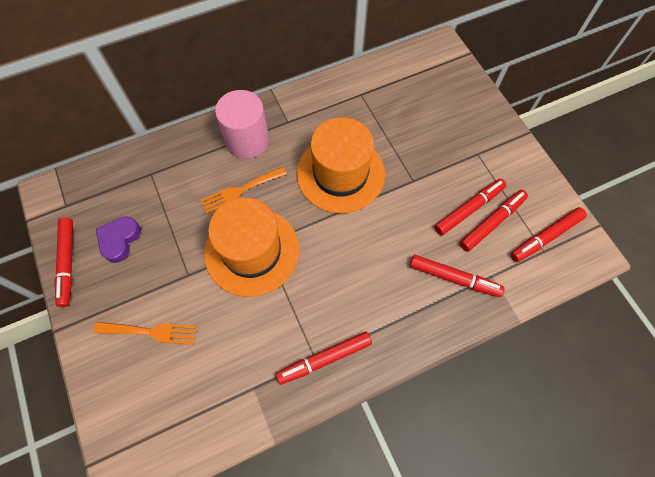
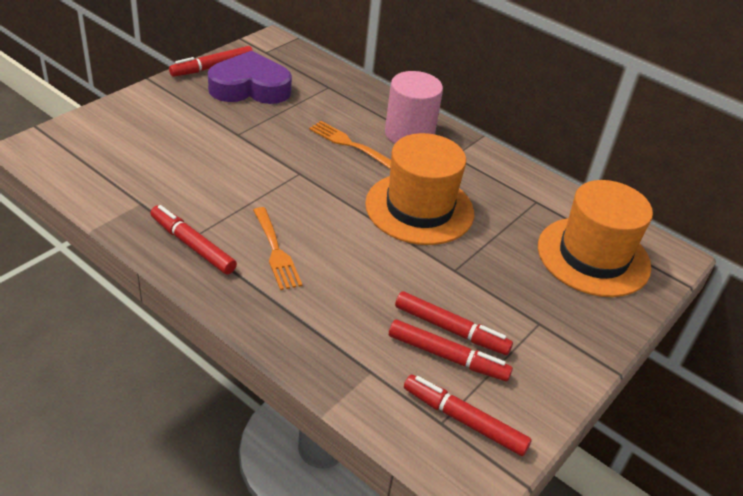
camera: 60 degrees right, 25 degrees down
orange fork [94,322,197,345] -> orange fork moved to [253,207,302,290]
purple heart [96,216,141,263] -> purple heart [208,51,292,104], size x1.73
orange hat [204,198,299,297] -> orange hat moved to [538,180,653,297]
red marker [410,255,505,297] -> none

